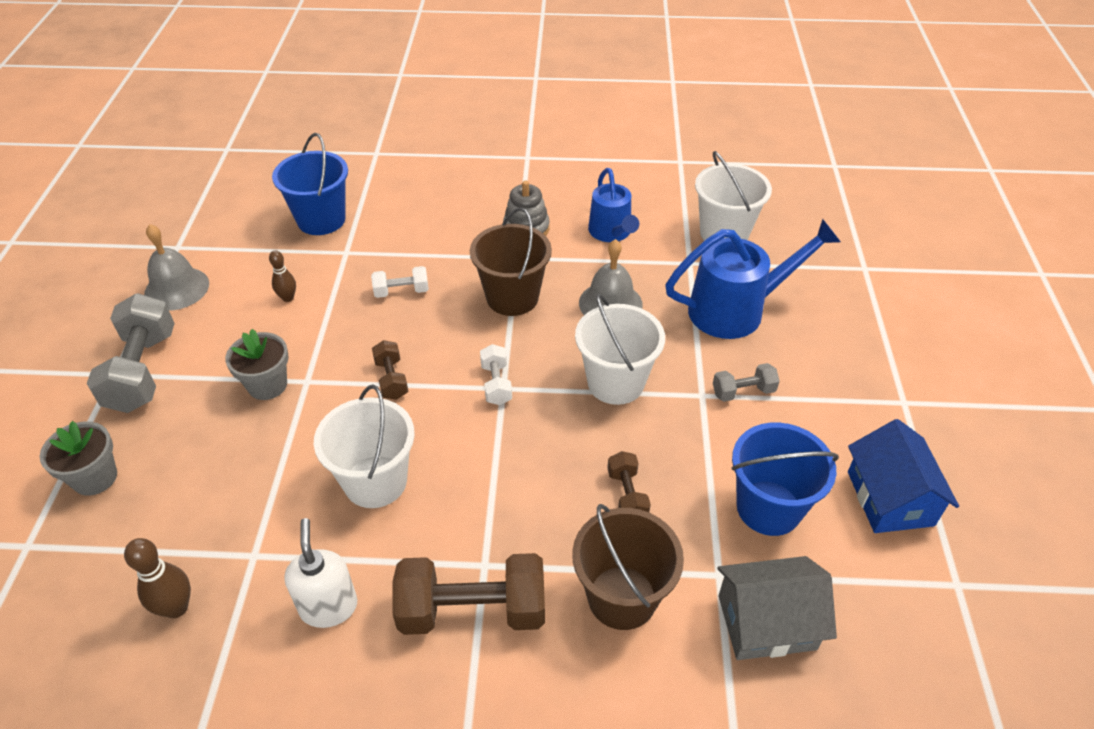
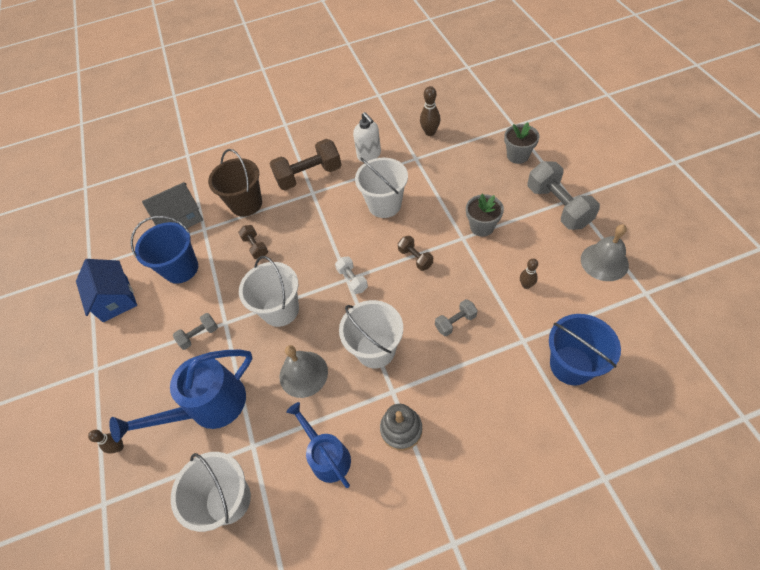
camera: 165 degrees right, 10 degrees up
white dumbbell [371,266,429,298] -> grey dumbbell [435,299,478,336]
brown bucket [470,208,552,316] -> white bucket [339,300,403,368]
none -> brown bowling pin [88,430,124,454]

